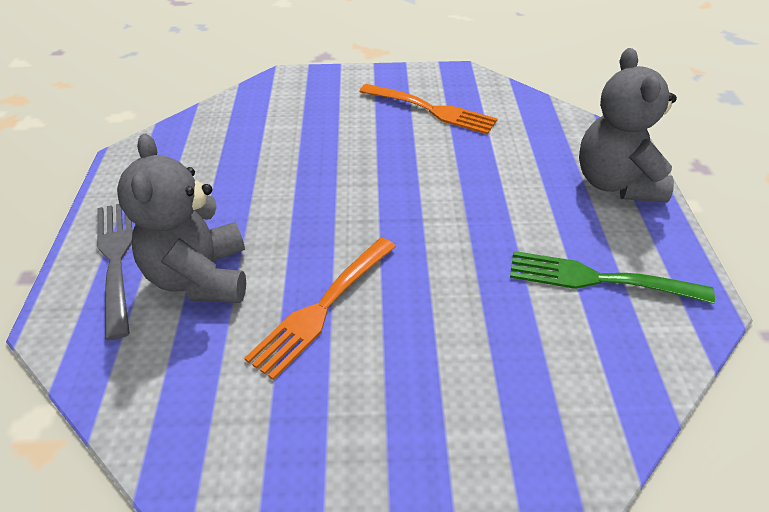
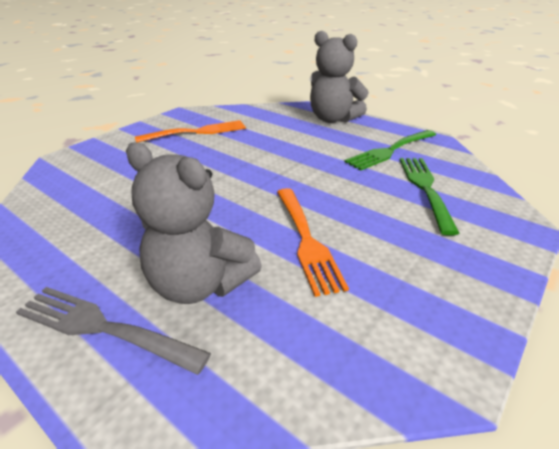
camera: 50 degrees left, 10 degrees down
none -> green fork [400,158,459,236]

